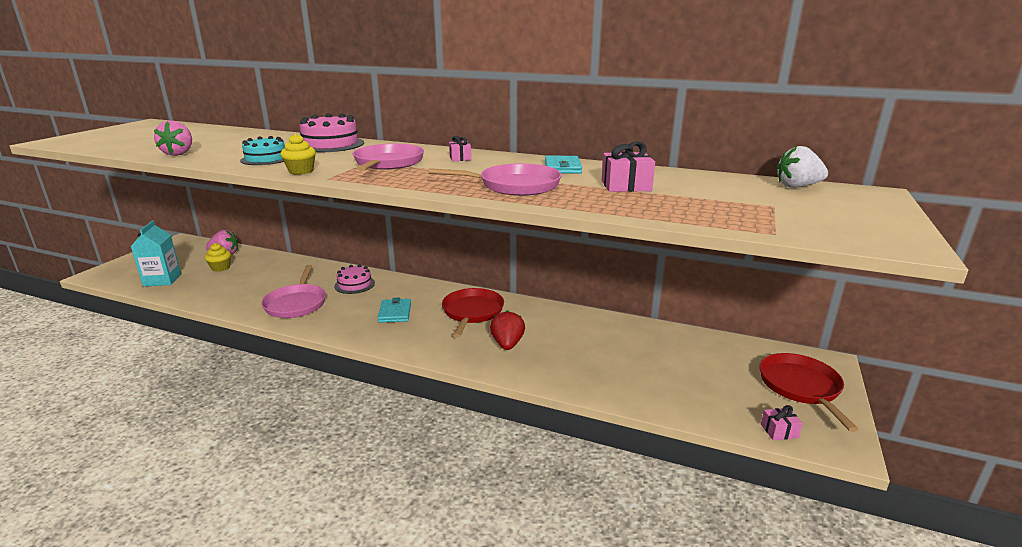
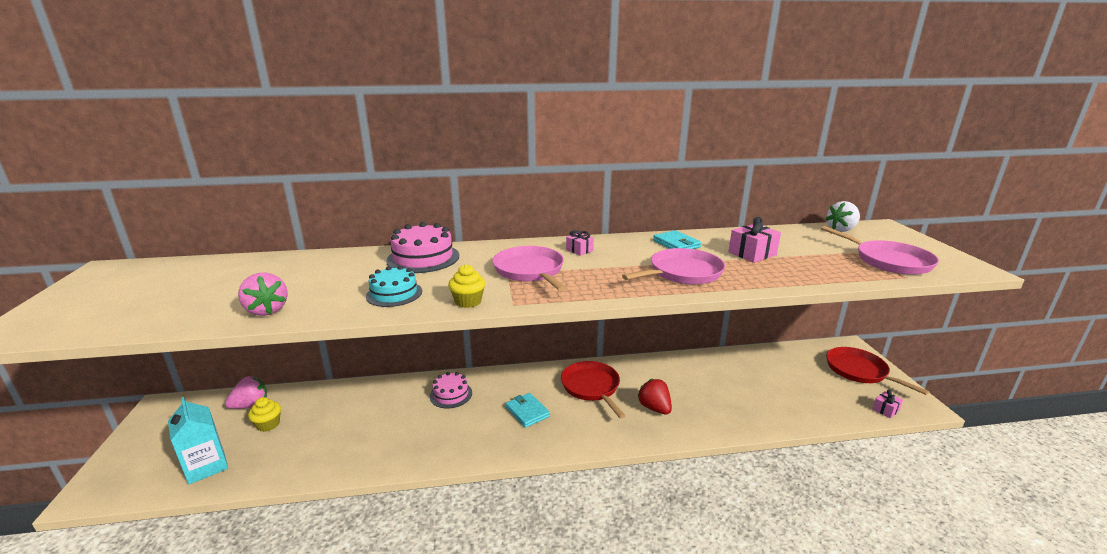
camera: 30 degrees left, 0 degrees up
pink pan [261,265,326,318] -> pink pan moved to [821,226,939,275]

